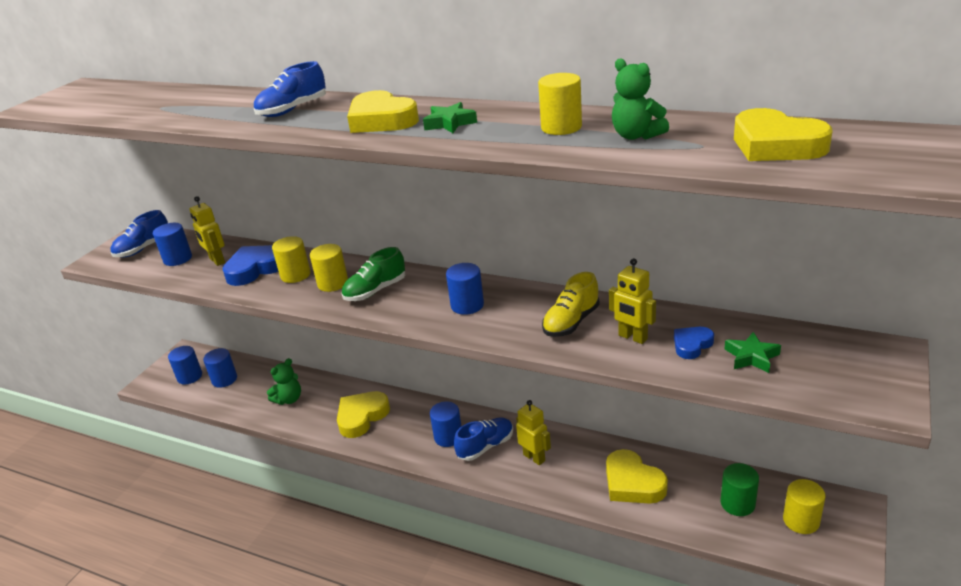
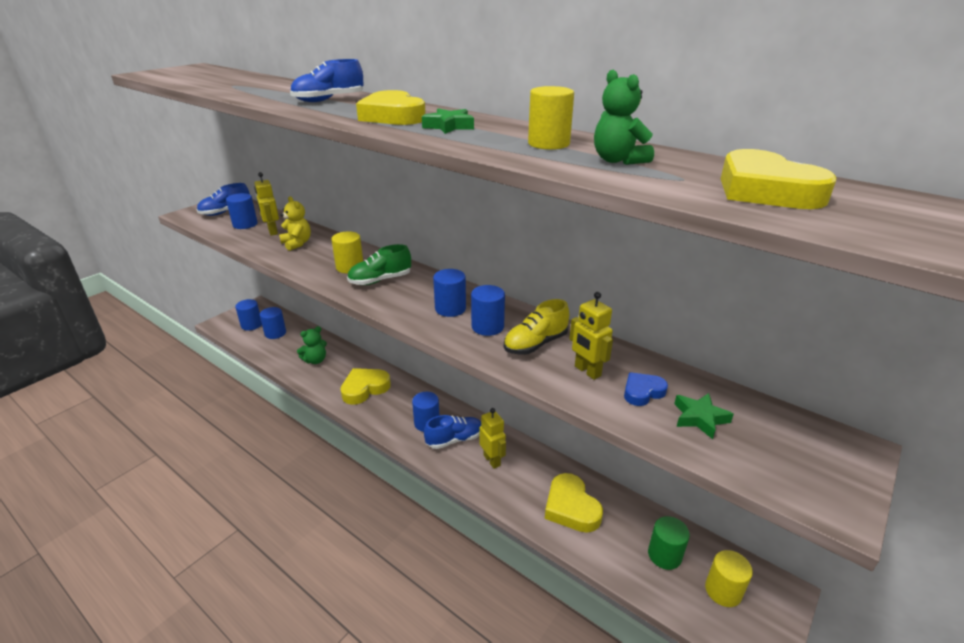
camera: 10 degrees right, 0 degrees up
blue heart [222,245,278,286] -> yellow teddy bear [279,196,311,251]
yellow cylinder [272,236,311,283] -> none
none -> blue cylinder [471,285,505,336]

